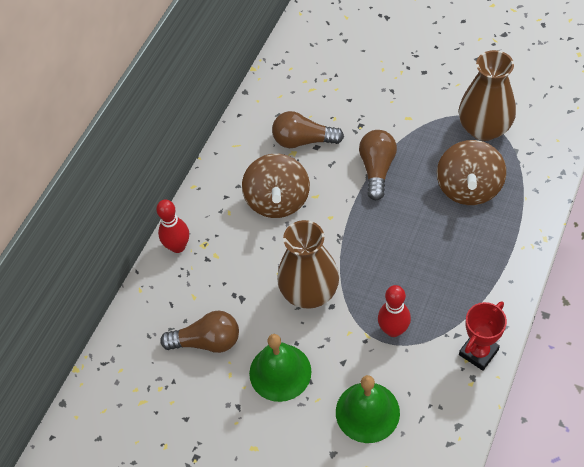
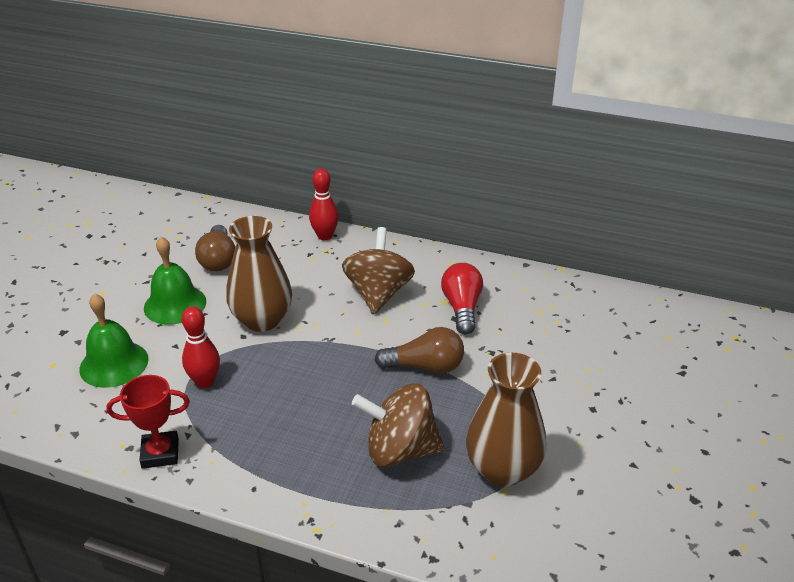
camera: 80 degrees right, 20 degrees down
brown spinning top [242,154,310,218] -> brown spinning top turned 105 degrees clockwise [342,227,415,314]
brown light bulb [272,111,344,148] -> red light bulb [441,263,483,334]
red trophy [459,301,507,371] -> red trophy turned 45 degrees counterclockwise [106,375,190,469]

